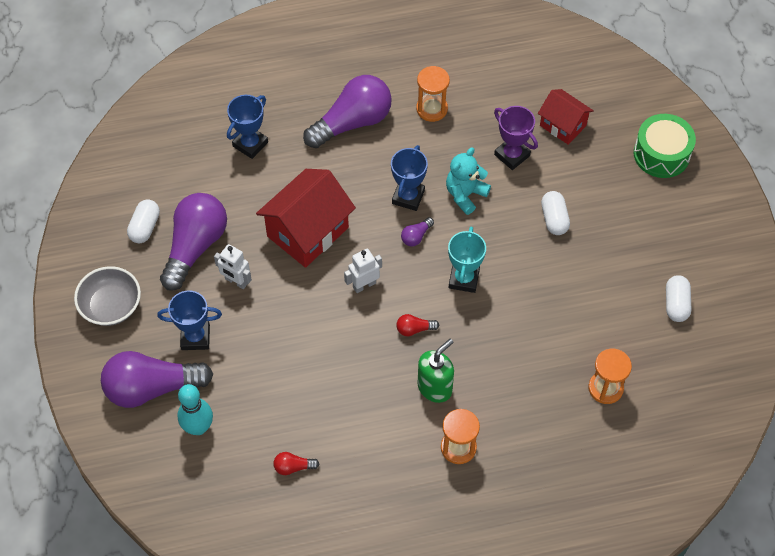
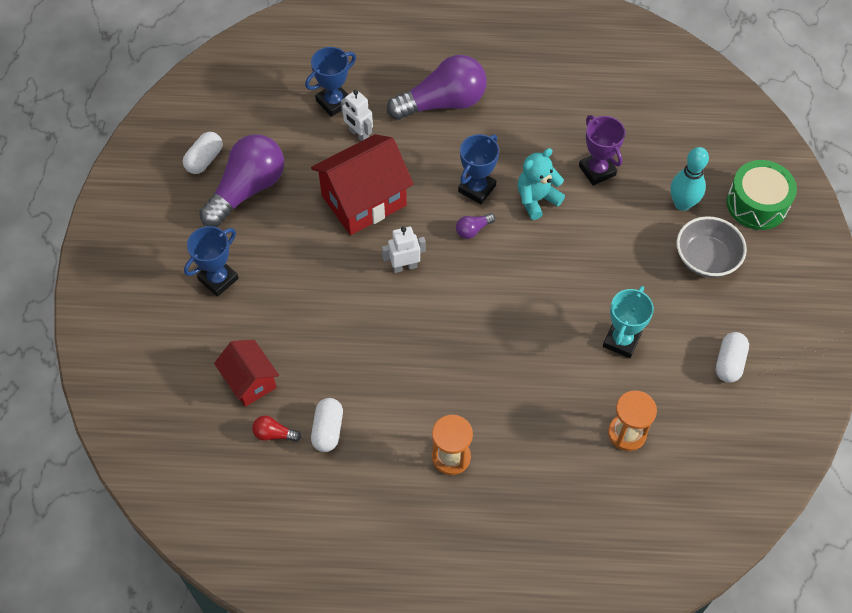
camera: 15 degrees right, 0 degrees up
grey bowl [74,266,141,326] -> grey bowl moved to [676,216,747,278]
purple light bulb [101,351,213,408] -> none
blue trophy [157,290,222,350] -> blue trophy turned 60 degrees counterclockwise [184,226,239,297]
turquoise bowling pin [177,384,213,435] -> turquoise bowling pin moved to [670,147,709,211]
white robot [214,244,252,289] -> white robot moved to [341,90,373,141]
red light bulb [396,314,439,336] -> none
orange hourglass [416,66,450,122] -> none
green soap dispenser [417,339,454,403] -> none
turquoise trophy [448,227,486,293] -> turquoise trophy moved to [603,286,654,358]
red house [538,89,594,145] -> red house moved to [214,340,279,407]
white capsule [541,191,570,235] -> white capsule moved to [311,398,343,452]

